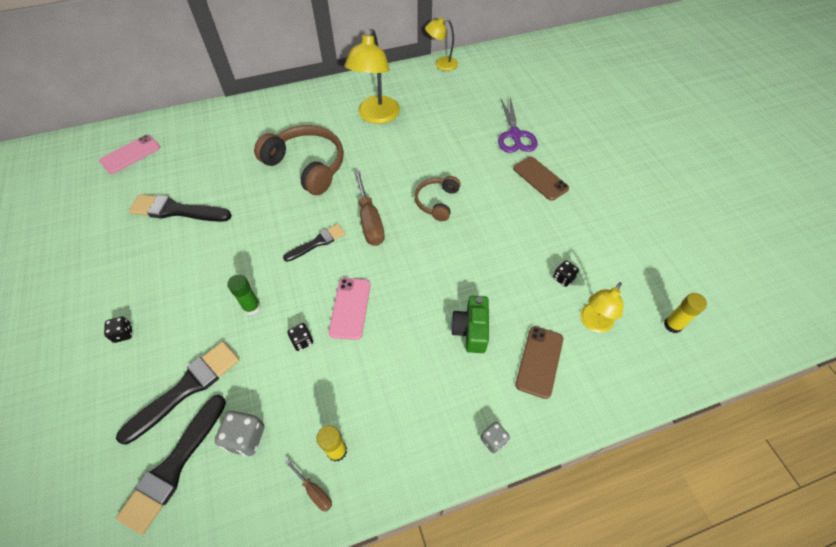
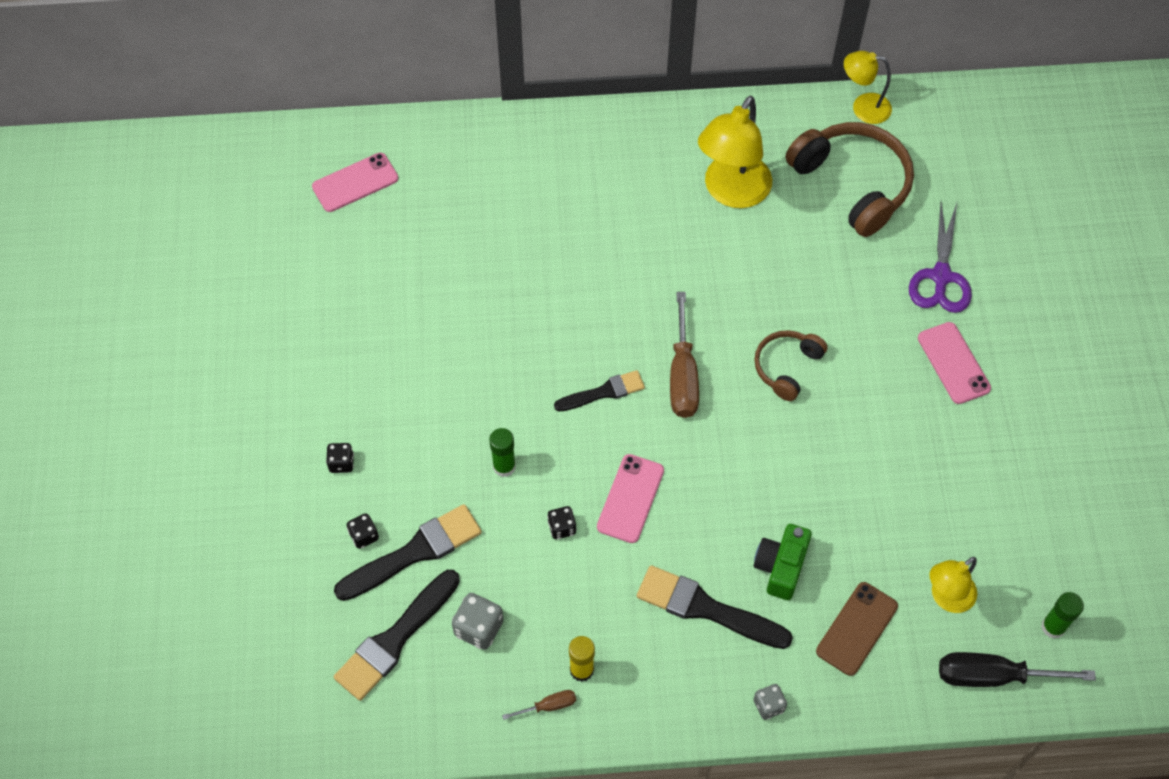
camera: 15 degrees right, 5 degrees up
black brush [129,194,232,222] -> black brush moved to [637,566,793,649]
brown headphones [254,125,344,195] -> brown headphones moved to [786,122,914,237]
brown screwdriver [285,459,332,512] -> brown screwdriver turned 75 degrees counterclockwise [502,690,576,720]
brown phone [513,157,569,201] -> pink phone [918,322,991,404]
black dice [553,260,579,287] -> black dice moved to [347,513,379,549]
yellow glue stick [664,293,707,333] -> green glue stick [1041,592,1084,639]
none -> black screwdriver [939,652,1096,687]

